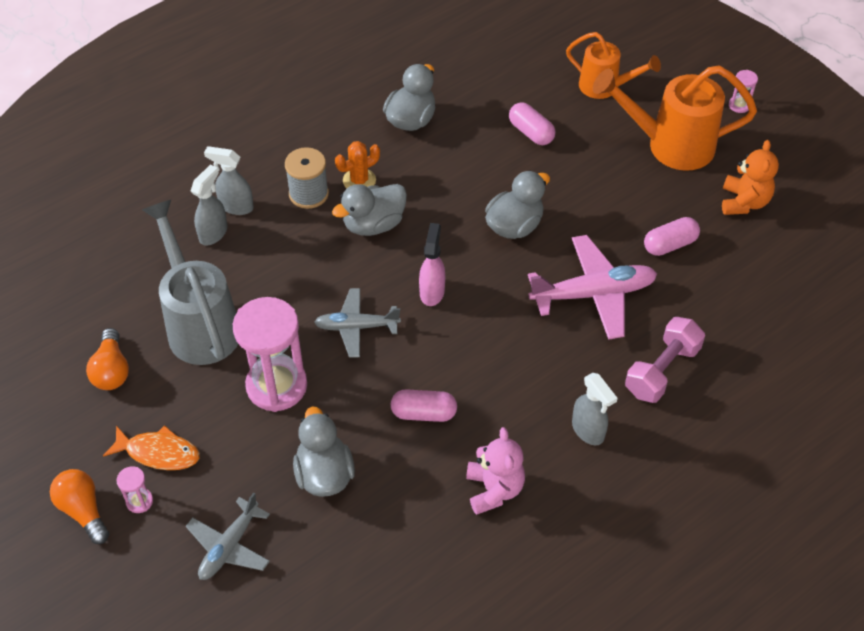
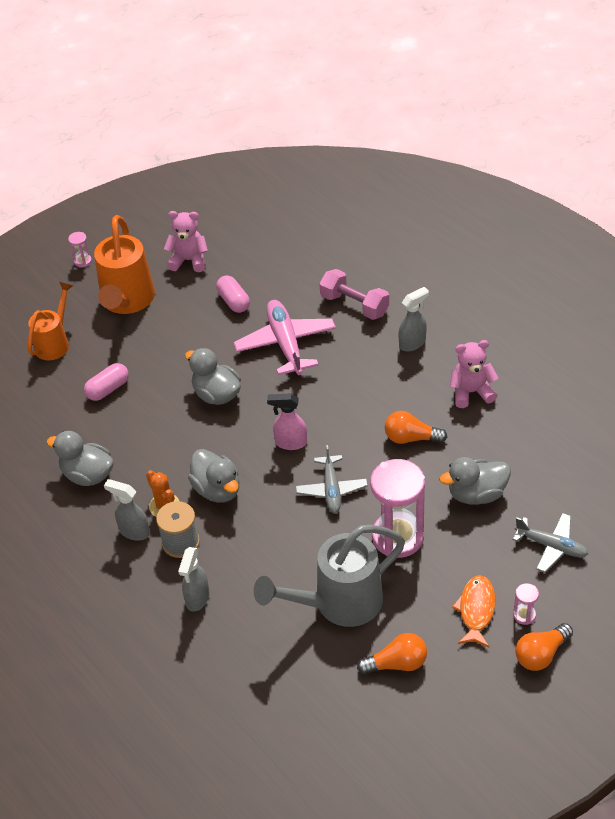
camera: 90 degrees left, 5 degrees down
grey spray bottle [191,165,227,245] -> grey spray bottle moved to [104,479,150,540]
pink capsule [391,389,457,422] -> orange light bulb [385,411,447,444]
orange teddy bear [722,140,779,215] -> pink teddy bear [164,211,208,272]

